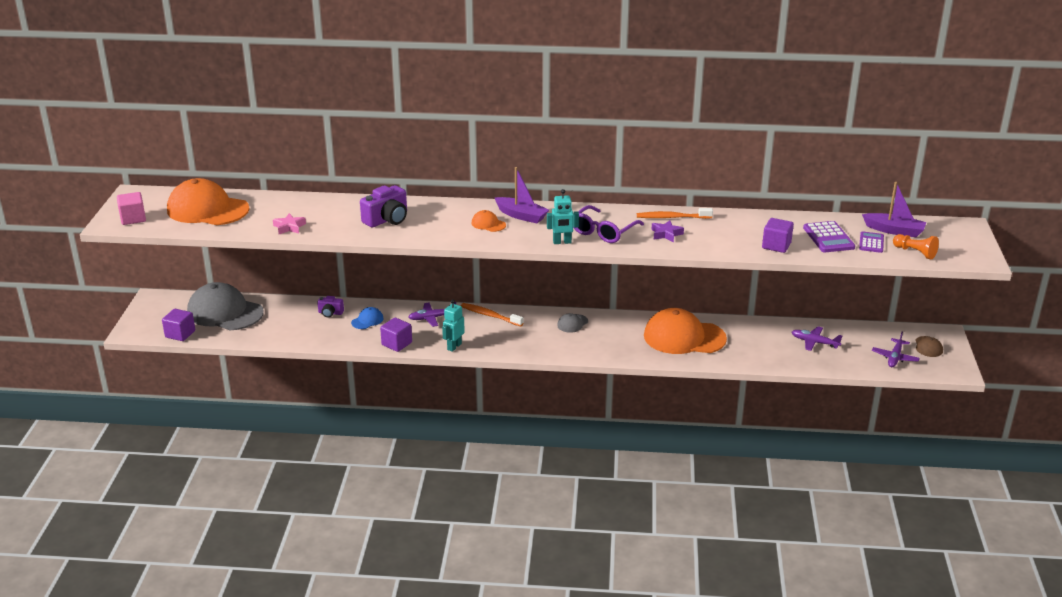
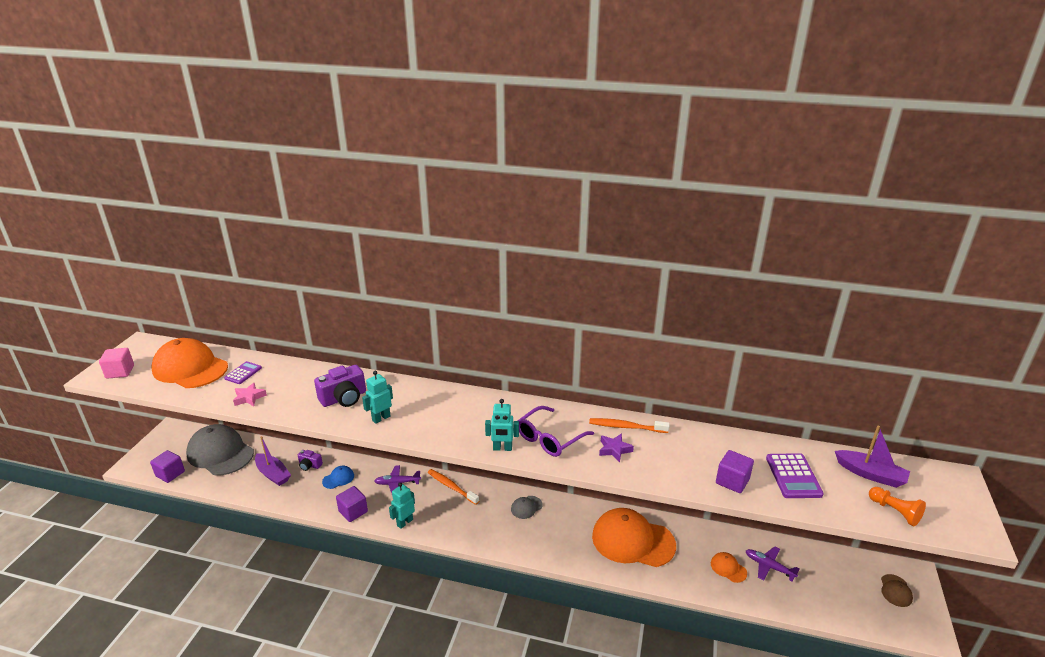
camera: 10 degrees right, 0 degrees up
orange cap [472,210,506,232] -> orange cap moved to [711,552,747,583]
purple boat [495,167,549,224] -> purple boat moved to [255,436,291,486]
purple calculator [859,231,884,253] -> purple calculator moved to [224,361,262,384]
purple plane [872,331,920,367] -> none
none -> turquoise robot [362,371,393,424]

